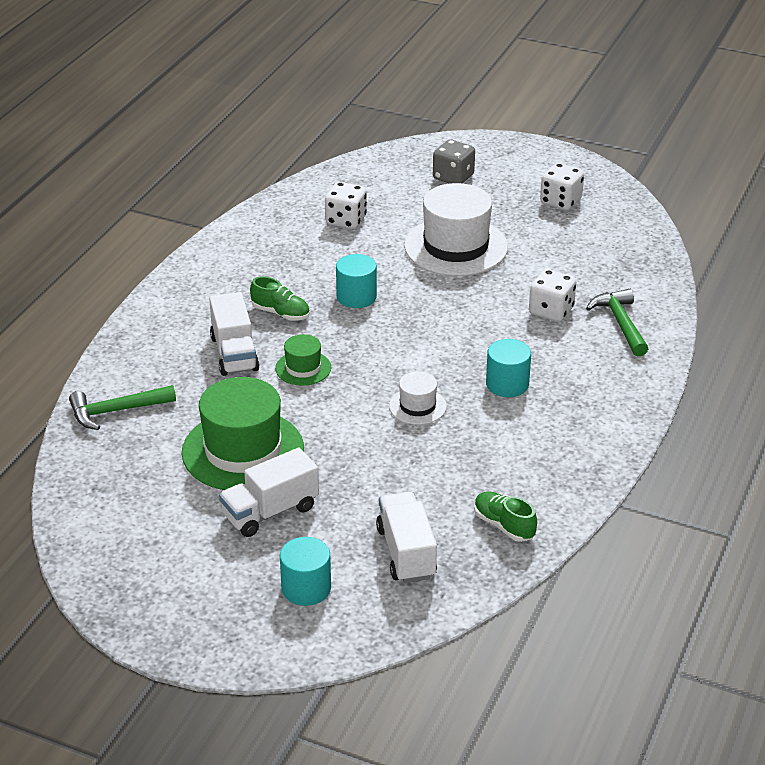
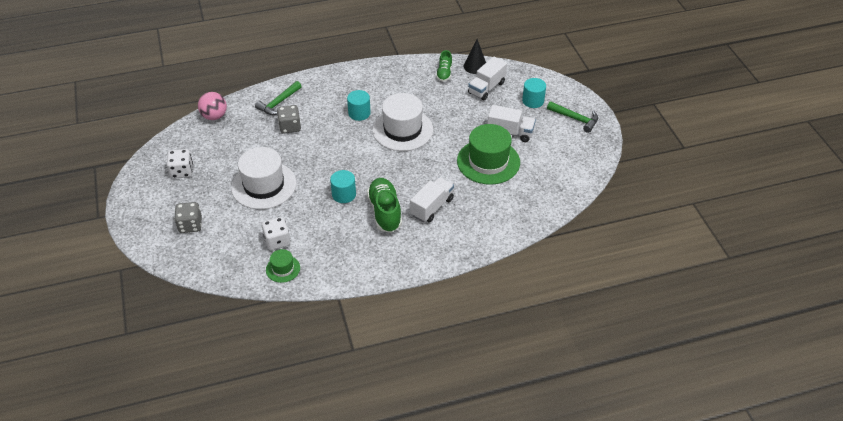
camera: 130 degrees left, 10 degrees up
green hammer [69,385,176,430] -> green hammer moved to [547,101,598,133]
green shoe [250,276,310,321] -> green shoe [367,178,402,233], size x1.73
green hat [275,334,331,386] -> green hat moved to [266,249,300,283]
white hat [389,372,447,425] -> white hat [372,93,433,151], size x2.05
white dice [529,269,576,322] -> grey dice [277,105,301,134]
none -> pink ball [198,92,227,120]
none -> black cone [464,39,486,74]

